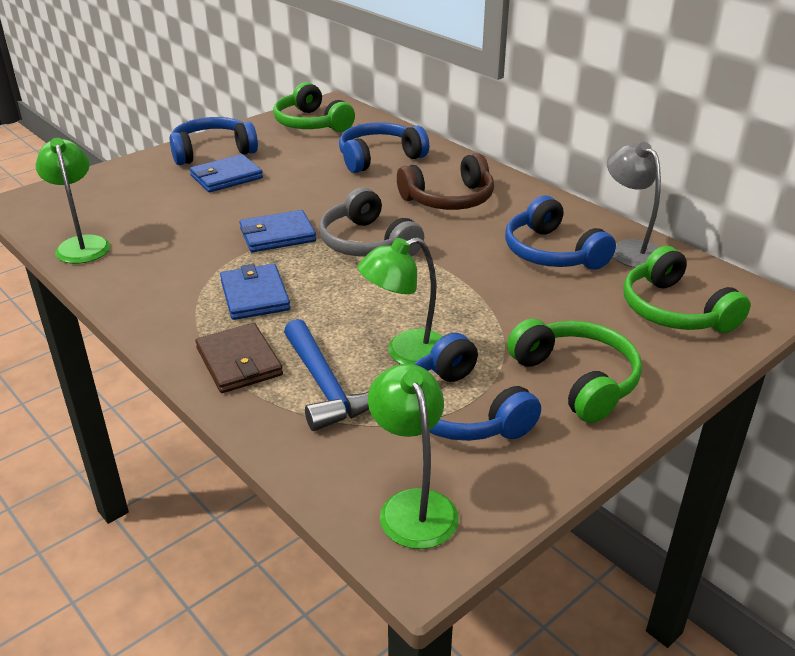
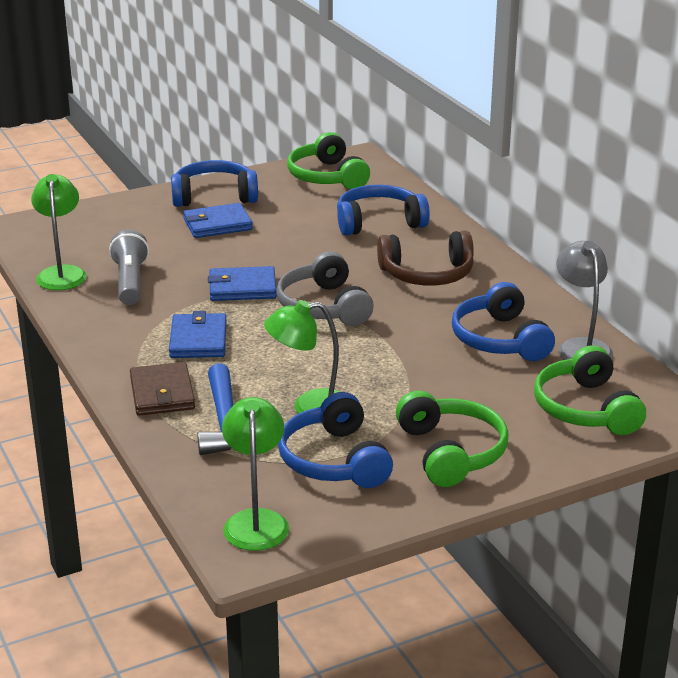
camera: 15 degrees right, 5 degrees down
none -> grey flashlight [109,229,149,305]

